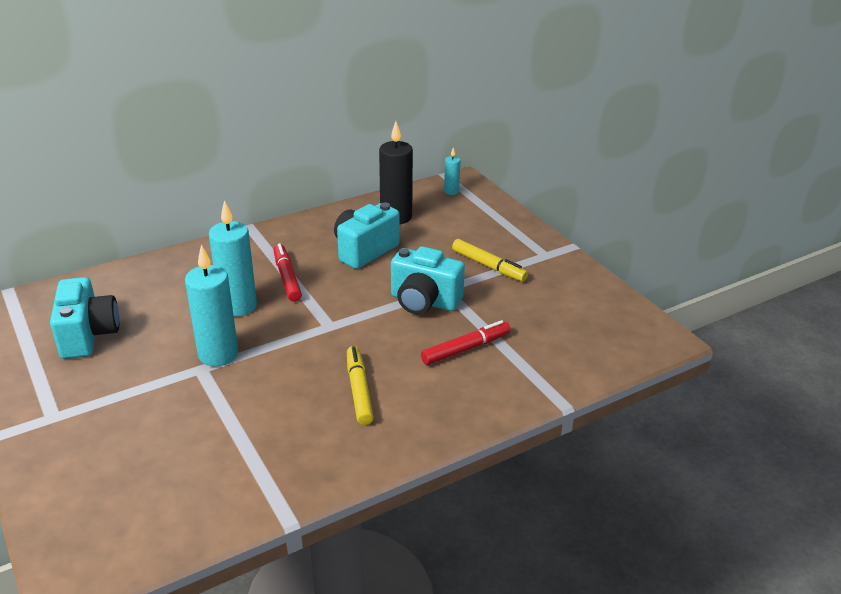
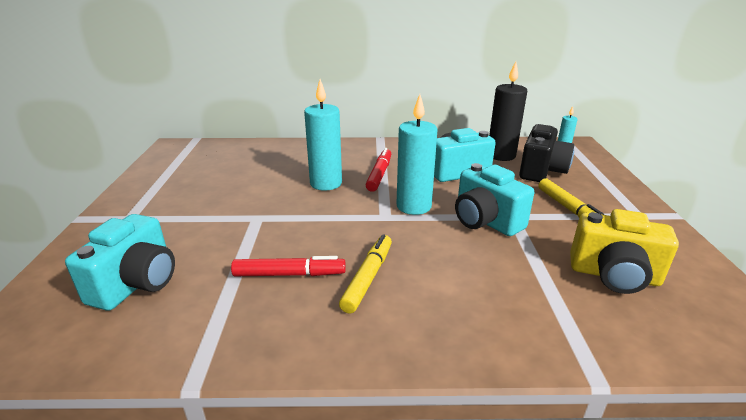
camera: 30 degrees right, 5 degrees down
turquoise camera [50,277,119,359] -> turquoise camera moved to [65,214,175,311]
turquoise candle [185,245,238,366] -> turquoise candle moved to [397,94,438,215]
red marker [421,320,510,365] -> red marker moved to [231,256,345,276]
none -> black camera [519,124,575,182]
none -> yellow camera [570,209,679,294]

